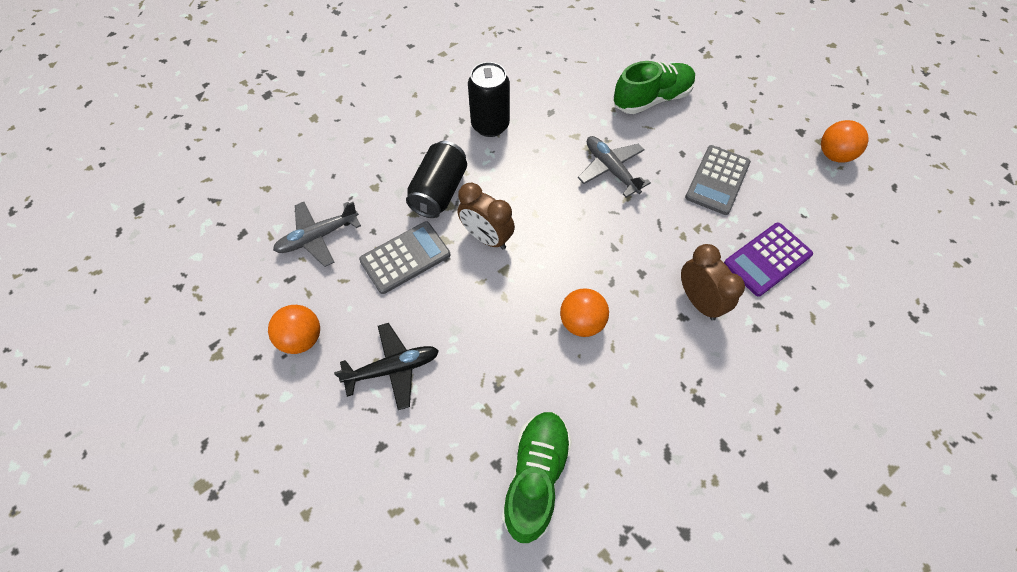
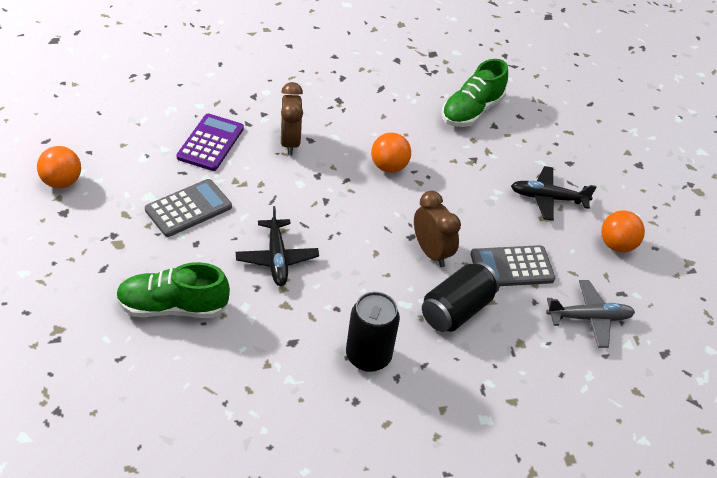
camera: 160 degrees left, 15 degrees down
grey plane [578,136,651,197] -> black plane [236,206,319,286]
purple calculator [724,222,813,297] -> purple calculator turned 60 degrees counterclockwise [176,113,244,171]

